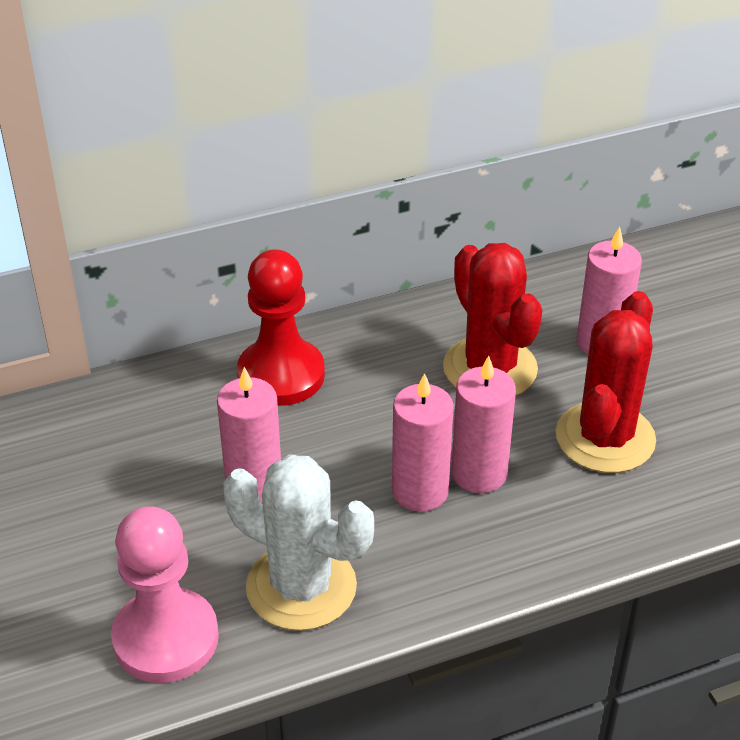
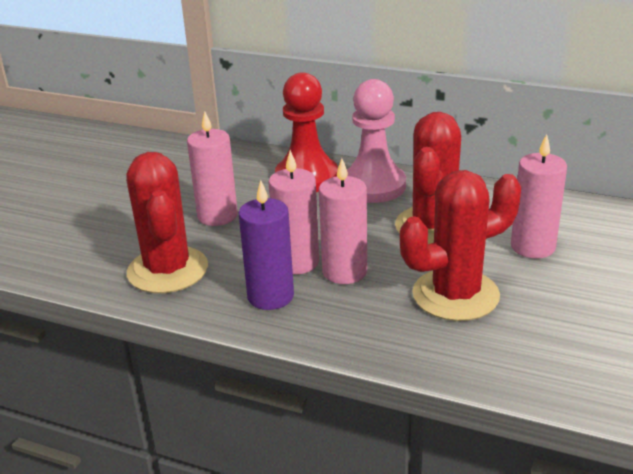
camera: 45 degrees right, 10 degrees down
pink pawn [111,506,219,683] -> pink pawn moved to [347,79,406,203]
white cactus [223,454,374,631] -> red cactus [126,152,208,293]
none -> purple candle [239,180,294,310]

